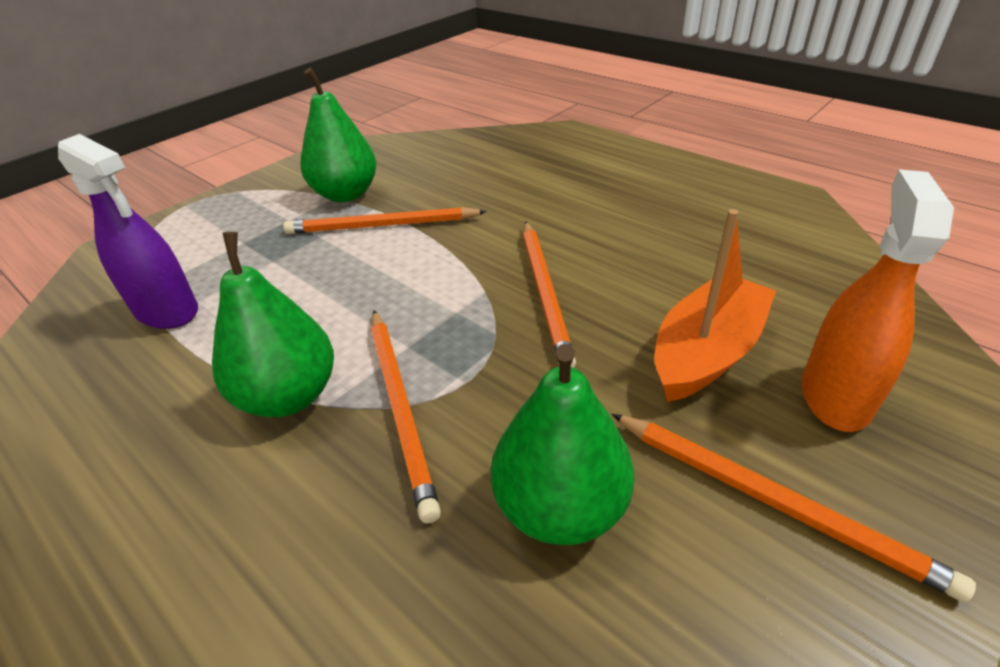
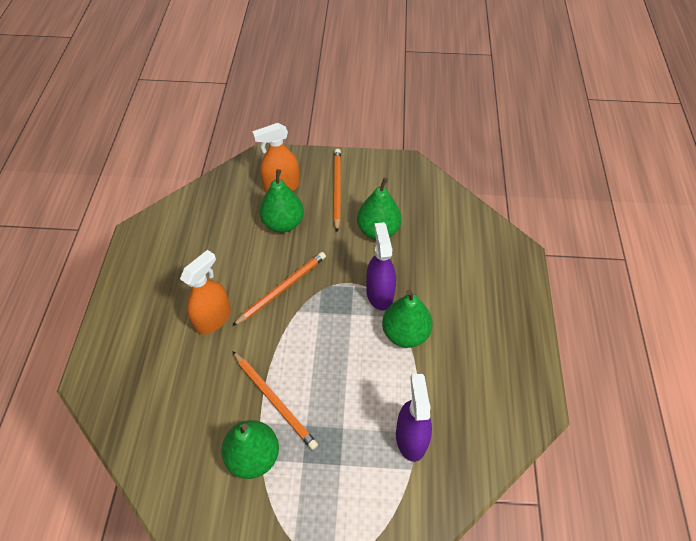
camera: 130 degrees left, 15 degrees up
orange pencil [371,310,441,524] -> purple spray bottle [366,222,396,310]
orange boat [655,209,776,402] -> green pear [259,169,304,232]
none -> orange spray bottle [180,250,231,335]

